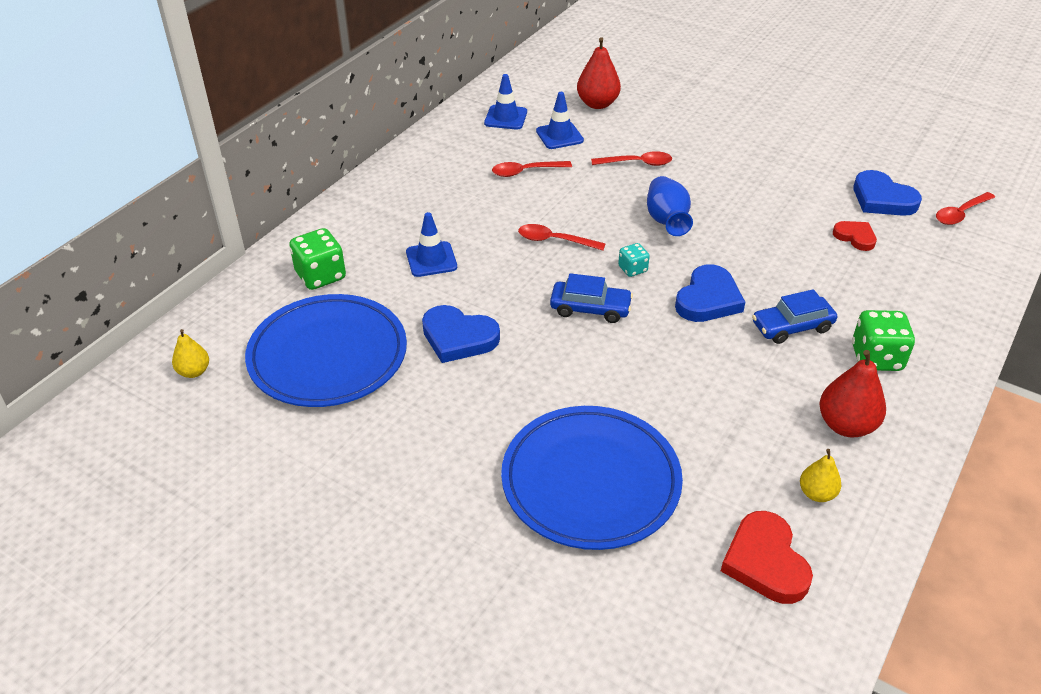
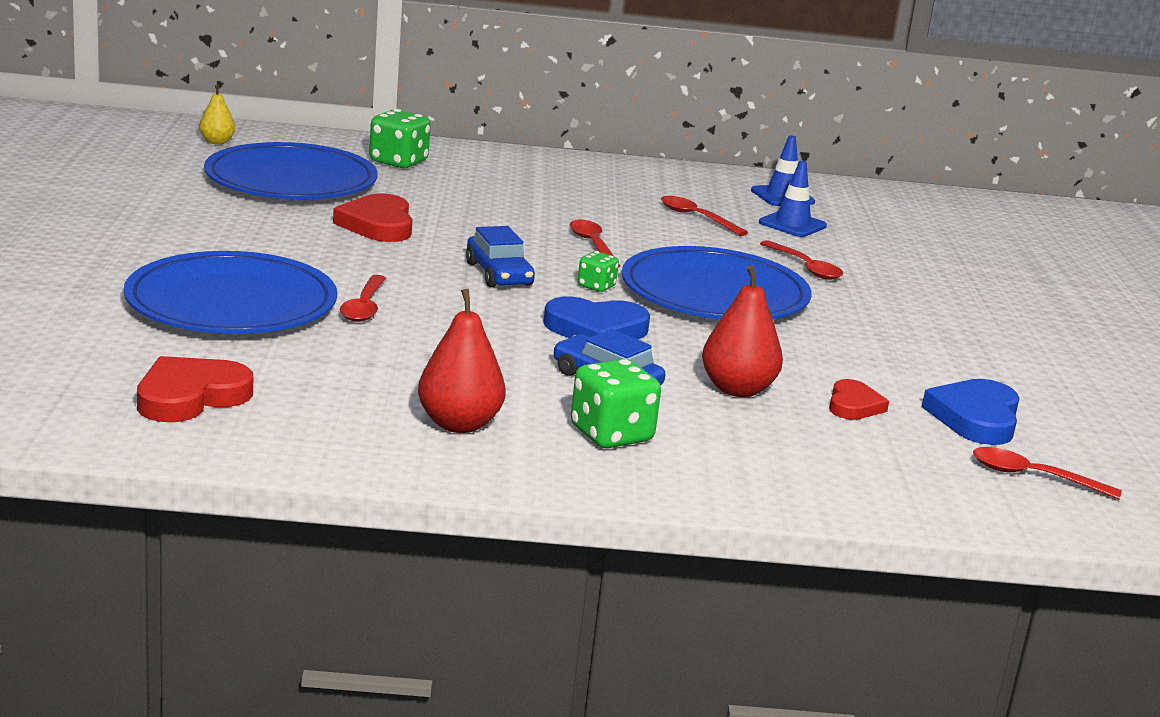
camera: 55 degrees right, 20 degrees down
blue traffic cone [406,212,457,277] -> none
blue heart [422,305,500,363] -> red heart [333,193,413,242]
red pear [577,37,621,109] -> red pear moved to [702,265,783,397]
turquoise dice [618,243,650,277] -> green dice [578,251,619,292]
blue vase [647,176,693,236] -> blue plate [622,246,811,319]
yellow pear [800,449,841,502] -> none
none -> red spoon [340,275,387,322]

